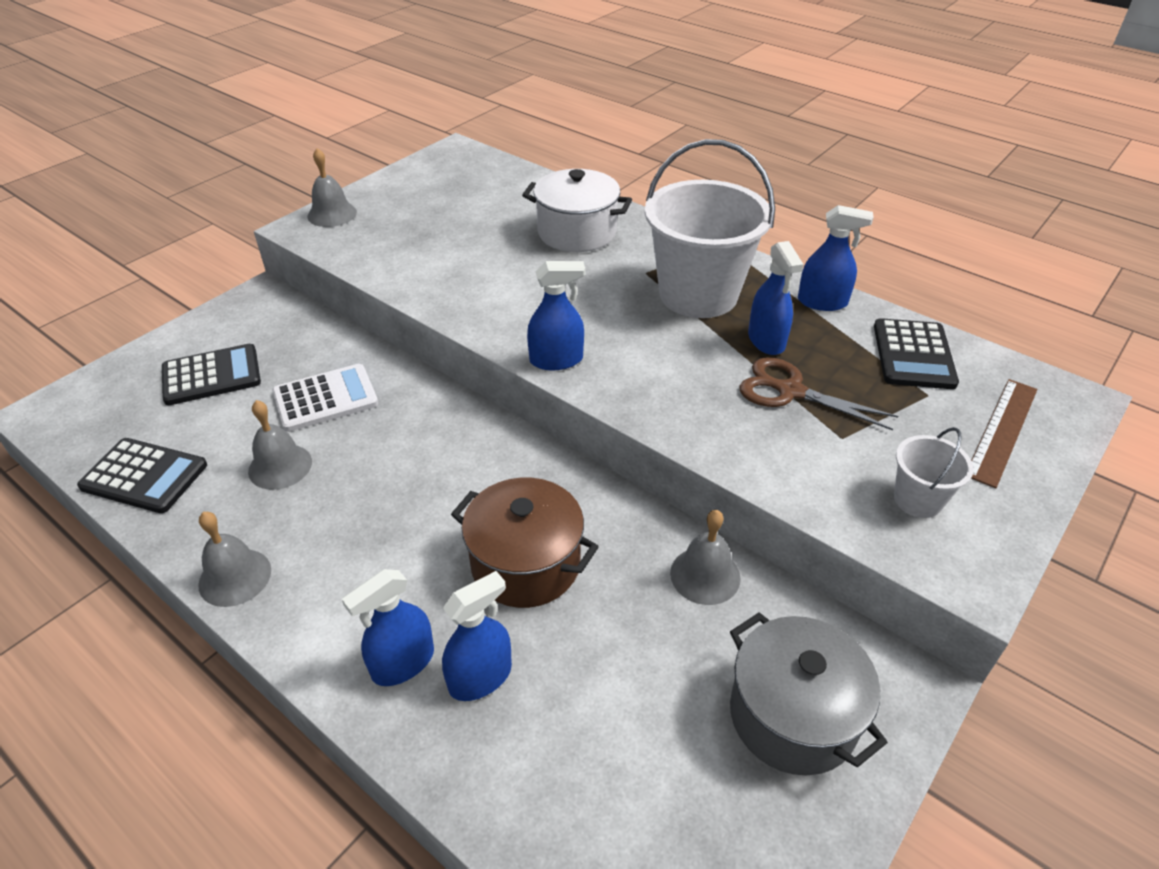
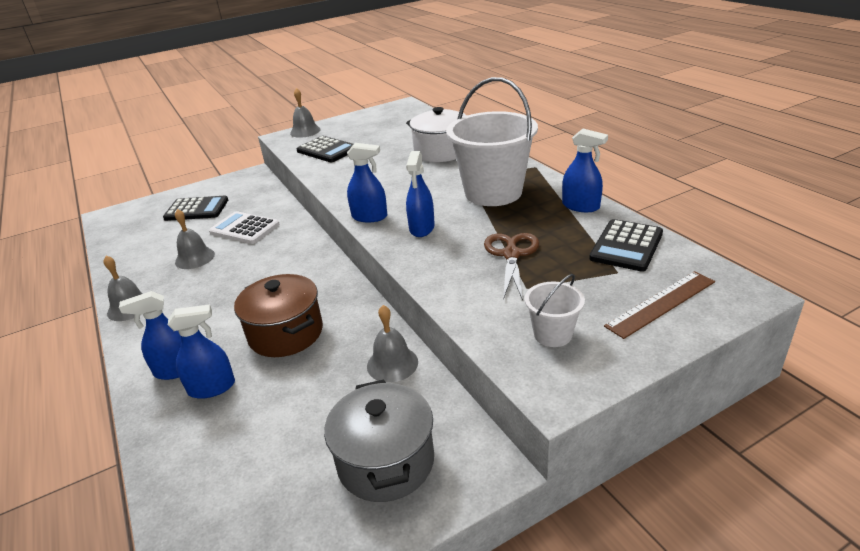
camera: 25 degrees right, 10 degrees down
black calculator [77,438,207,513] -> black calculator moved to [297,136,353,162]
white calculator [272,364,378,432] -> white calculator turned 150 degrees counterclockwise [209,211,280,244]
brown scissors [740,357,898,430] -> brown scissors turned 45 degrees clockwise [484,233,539,301]
blue spray bottle [748,241,804,355] -> blue spray bottle moved to [406,151,435,237]

